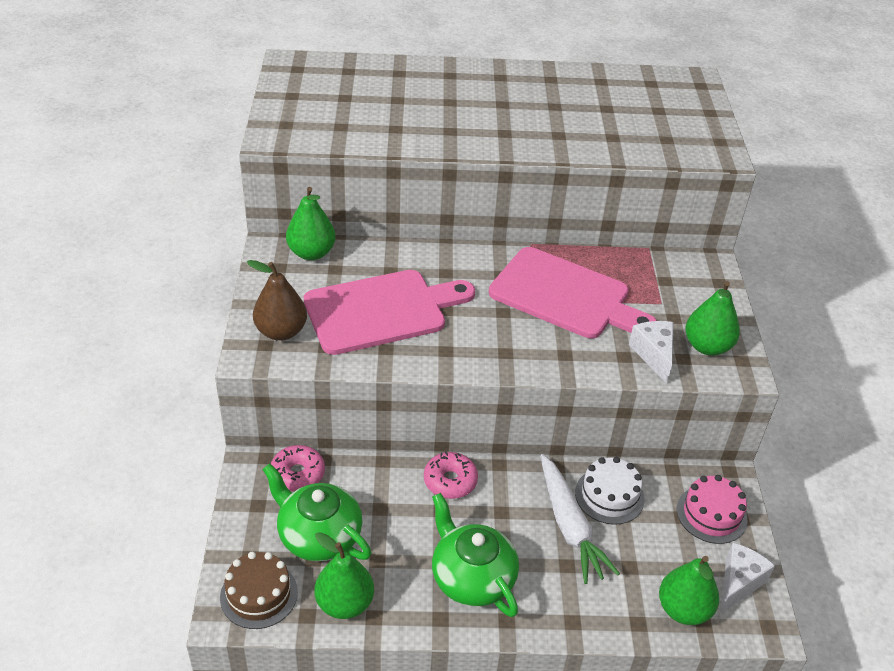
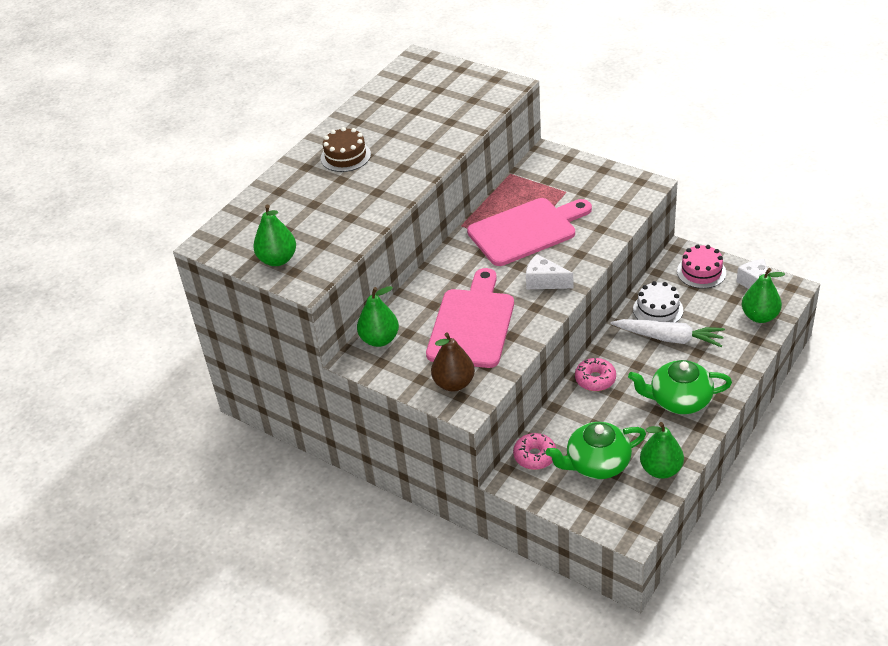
camera: 50 degrees left, 0 degrees up
brown cake [220,552,298,629] -> brown cake moved to [321,127,371,172]
white cheese [629,321,674,384] -> white cheese moved to [526,254,573,289]
green pear [686,281,740,356] -> green pear moved to [253,205,296,266]

